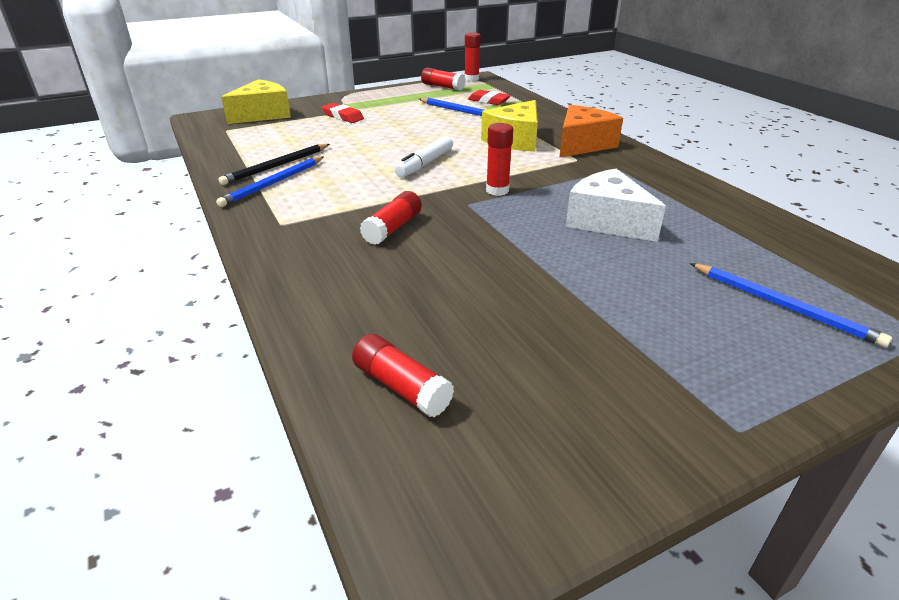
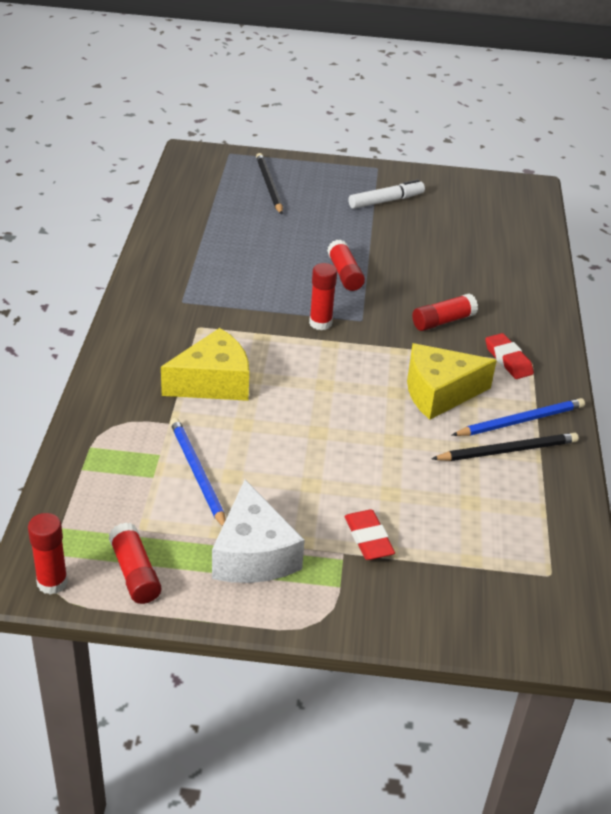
camera: 150 degrees left, 5 degrees up
yellow cheese [221,79,291,124] -> yellow cheese moved to [407,343,497,420]
red glue stick [352,334,454,417] -> red glue stick moved to [327,240,365,291]
white marker [395,136,453,177] -> white marker moved to [348,180,425,209]
red eraser [468,90,511,105] -> red eraser moved to [485,333,534,379]
orange cheese [559,105,623,158] -> none
white cheese [566,169,666,242] -> white cheese moved to [212,480,305,583]
blue pencil [690,263,892,348] -> black pencil [256,153,283,215]

